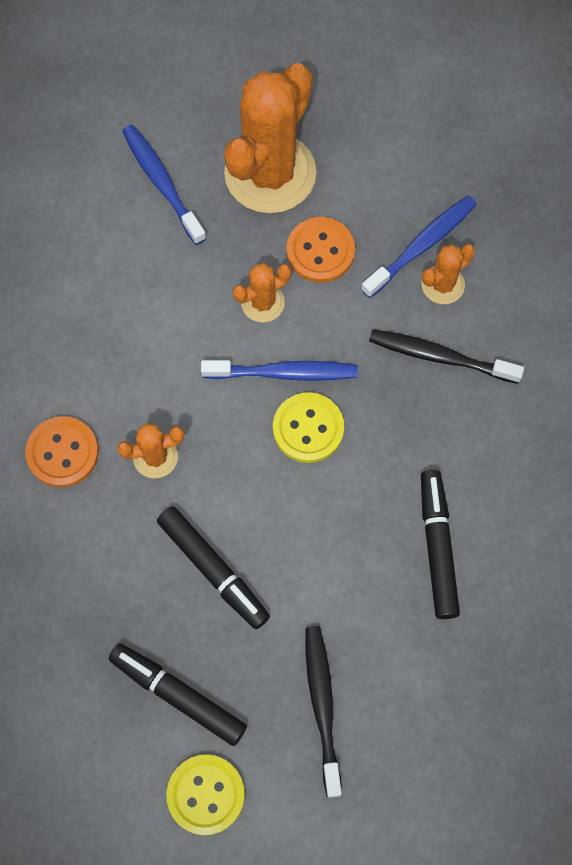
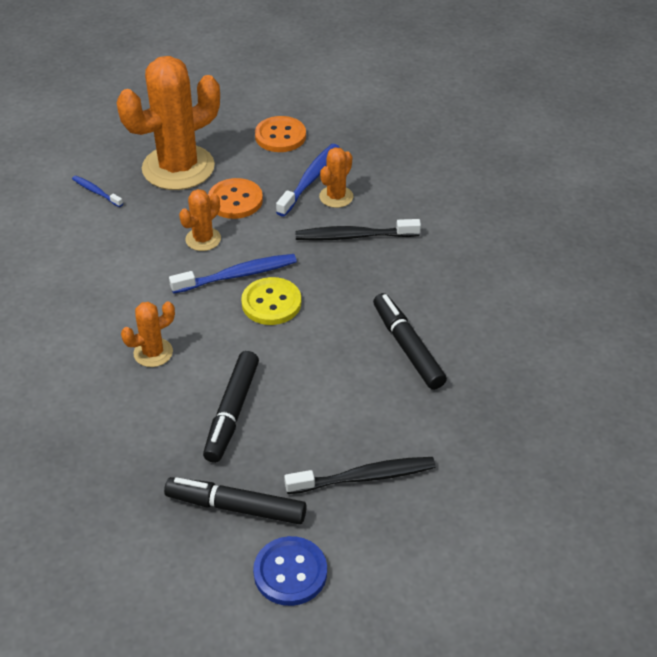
camera: 20 degrees left, 25 degrees down
orange button [25,416,99,488] -> orange button moved to [255,116,306,152]
blue toothbrush [122,125,207,245] -> blue toothbrush [72,176,123,207], size x0.57
black marker [157,506,270,629] -> black marker turned 75 degrees clockwise [203,351,259,463]
yellow button [166,755,245,835] -> blue button [253,536,327,606]
orange cactus [224,63,317,213] -> orange cactus turned 45 degrees clockwise [117,56,220,190]
black toothbrush [305,626,342,798] -> black toothbrush turned 105 degrees clockwise [284,457,436,494]

